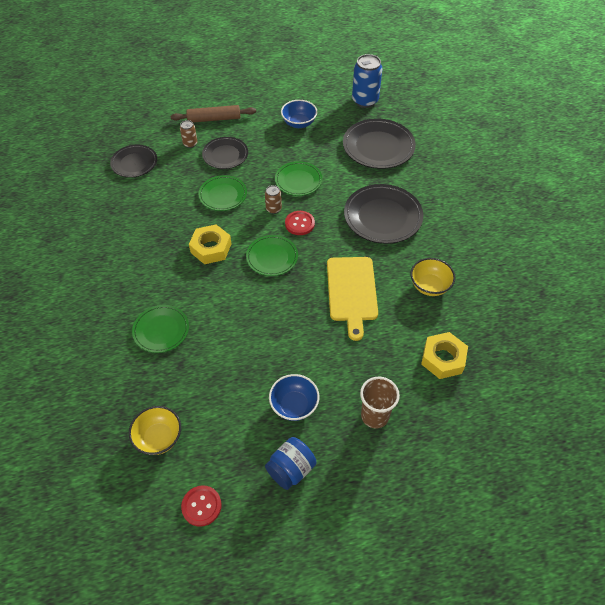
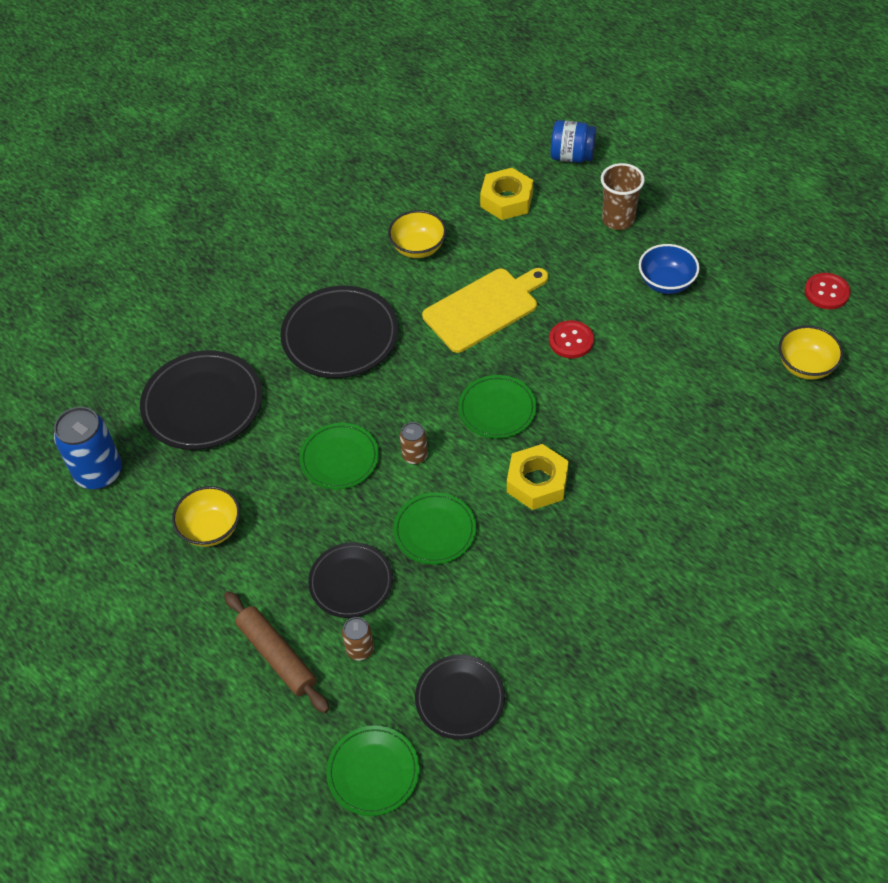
camera: 120 degrees left, 0 degrees up
green plate [132,305,189,353] -> green plate moved to [326,725,419,816]
blue jar [265,437,316,490] -> blue jar moved to [551,120,597,163]
blue bowl [281,100,317,128] -> yellow bowl [172,486,240,547]
red button [285,211,315,235] -> red button moved to [549,320,594,358]

